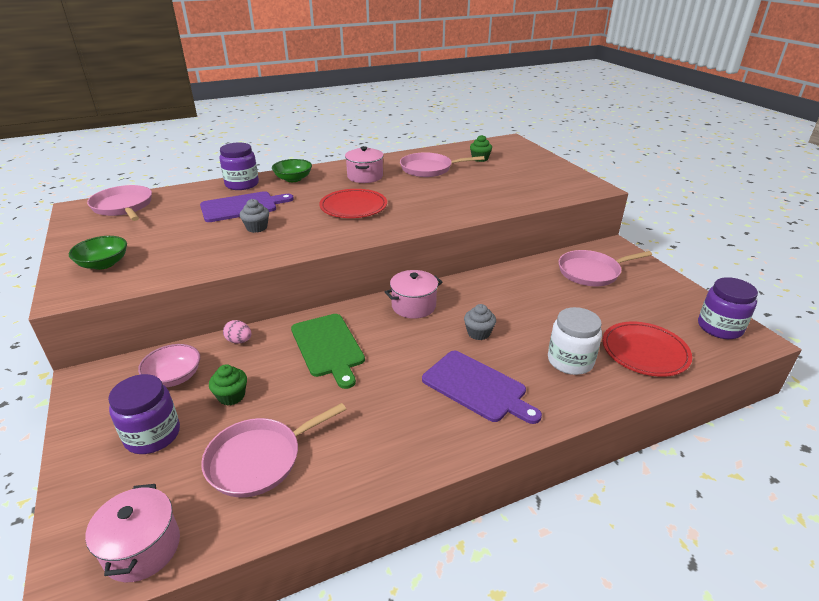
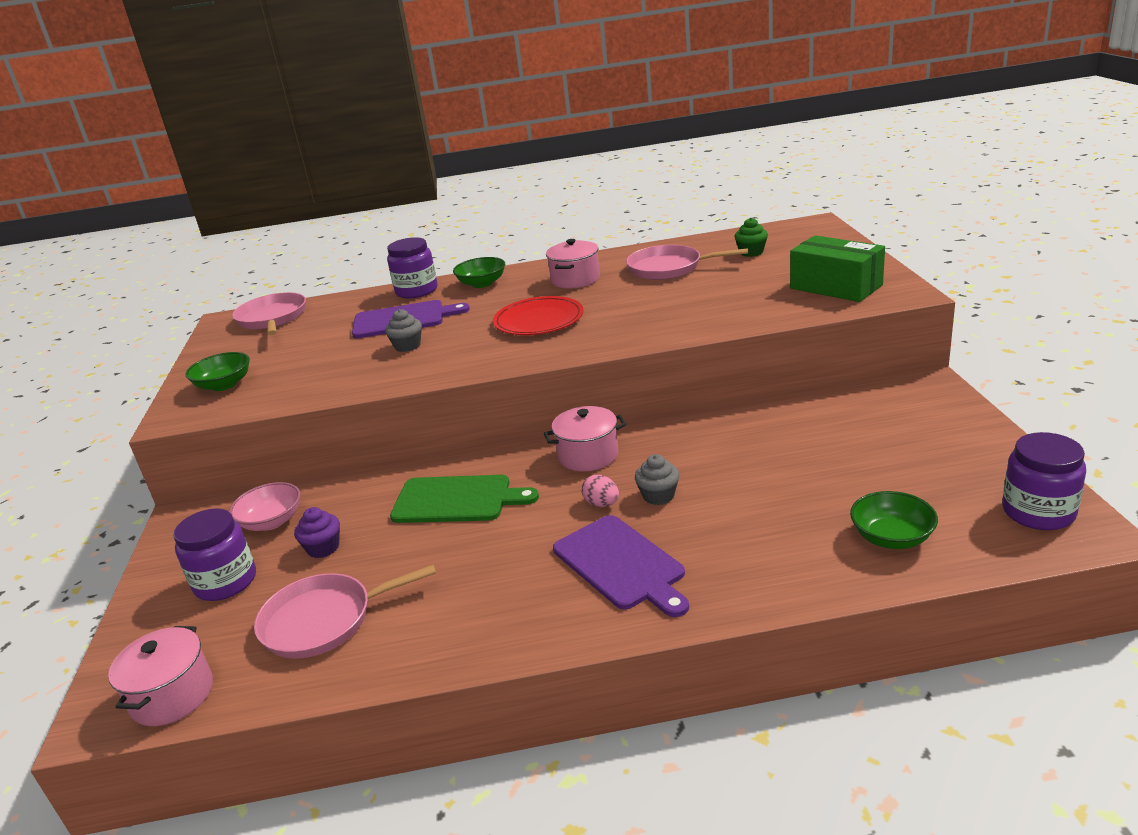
camera: 20 degrees right, 5 degrees down
green cupcake [209,364,247,406] -> purple cupcake [294,507,340,558]
pink egg [223,320,251,344] -> pink egg moved to [582,475,619,507]
green cutting board [291,314,365,389] -> green cutting board turned 75 degrees counterclockwise [390,475,539,523]
white jar [548,307,602,375] -> none
pink pan [558,250,652,286] -> none
red plate [602,322,692,377] -> green bowl [850,491,938,549]
none -> green box [790,235,885,302]

